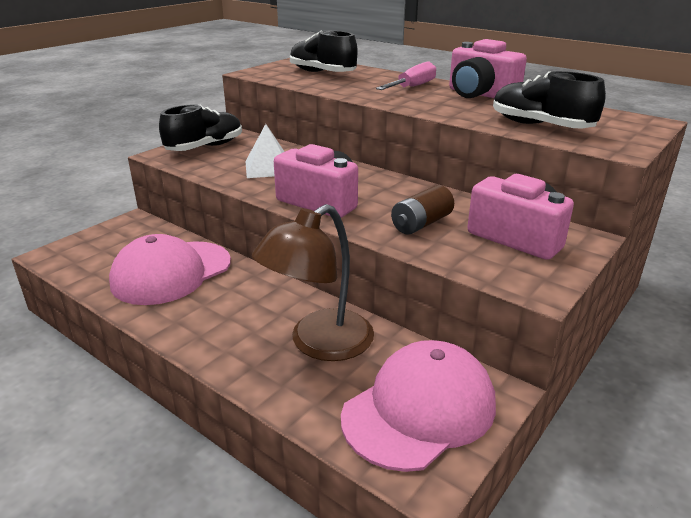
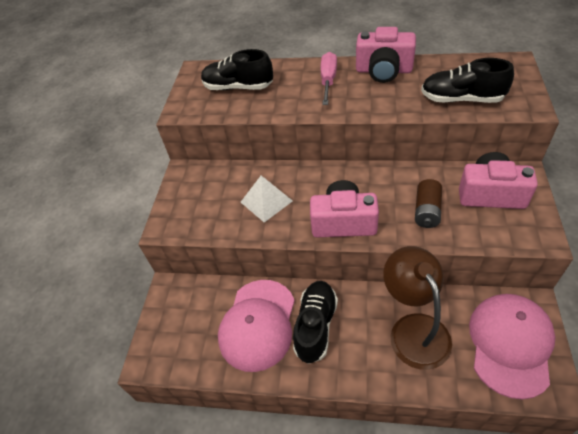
camera: 25 degrees left, 20 degrees up
black shoe [159,104,242,151] -> black shoe moved to [293,281,338,364]
brown lamp [252,204,374,361] -> brown lamp turned 150 degrees clockwise [383,246,452,370]

